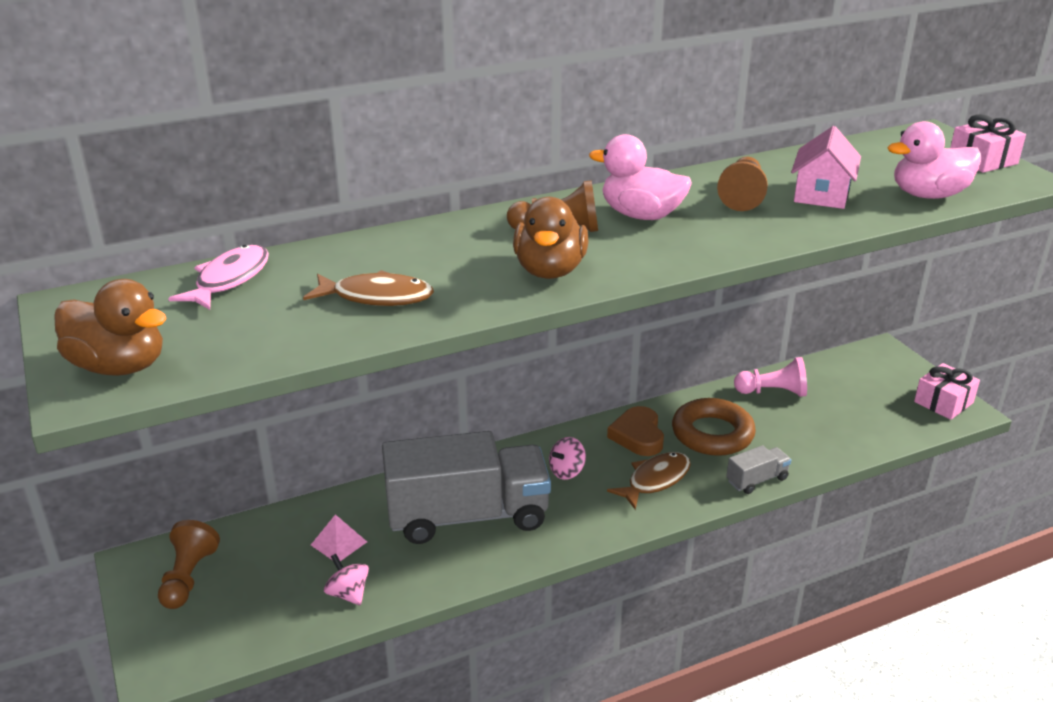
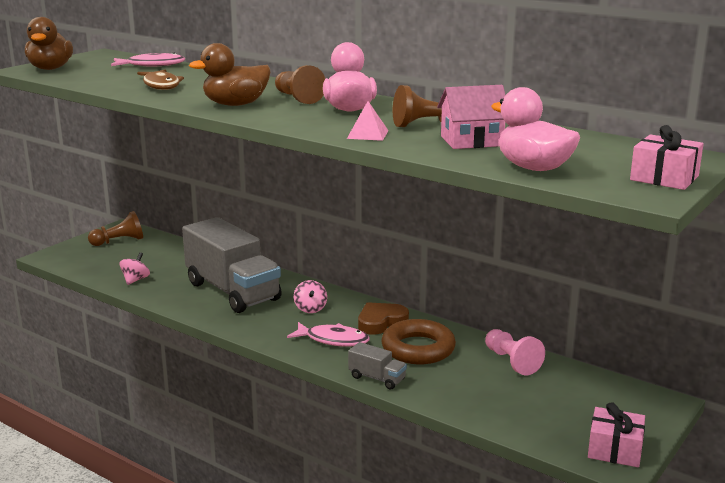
camera: 60 degrees right, 10 degrees down
pink pyramid [311,514,367,561] -> pink pyramid moved to [347,101,389,141]
pink spinning top [549,437,586,480] -> pink spinning top turned 120 degrees counterclockwise [294,280,327,313]
brown fish [607,452,691,510] -> pink fish [287,322,370,347]

